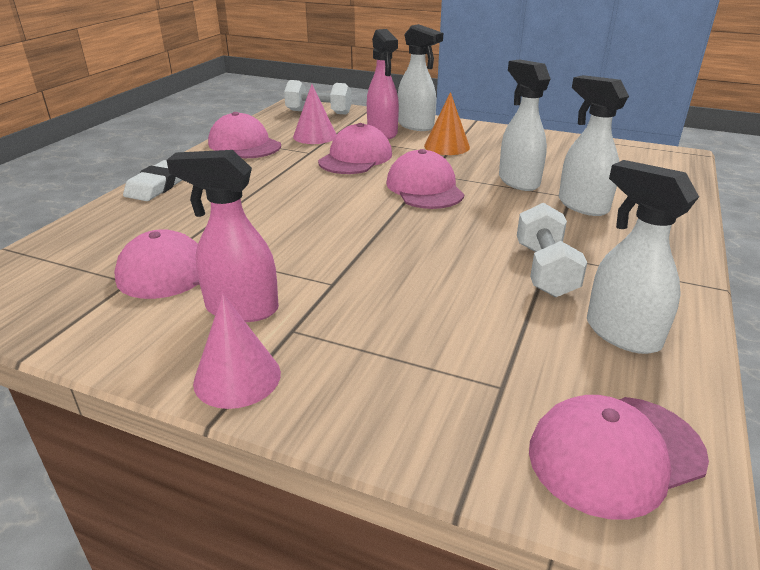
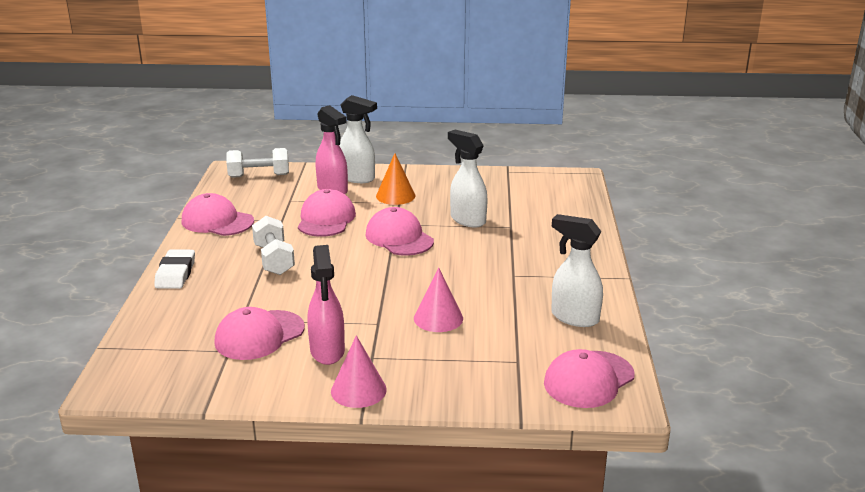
camera: 20 degrees left, 5 degrees down
pink spray bottle [167,150,279,322] -> pink spray bottle turned 90 degrees counterclockwise [307,245,345,365]
pink cone [293,84,337,144] -> pink cone moved to [414,267,463,332]
white dumbbell [517,203,587,297] -> white dumbbell moved to [252,216,295,275]
white spray bottle [559,75,629,216] -> none

